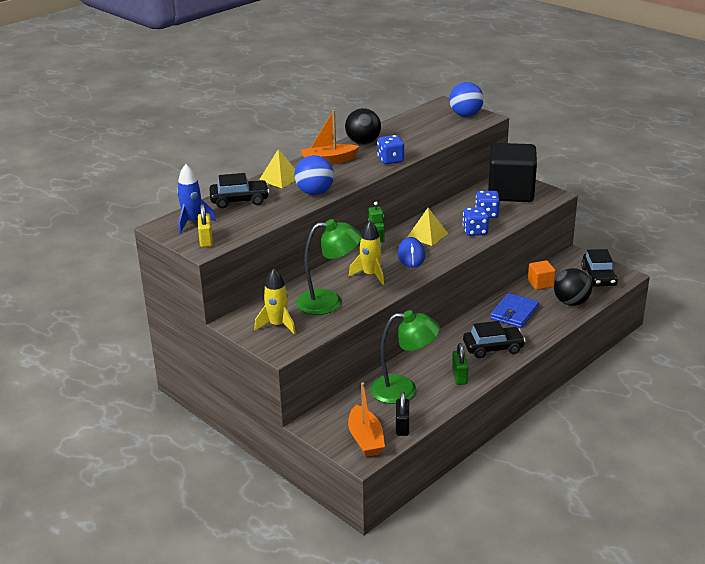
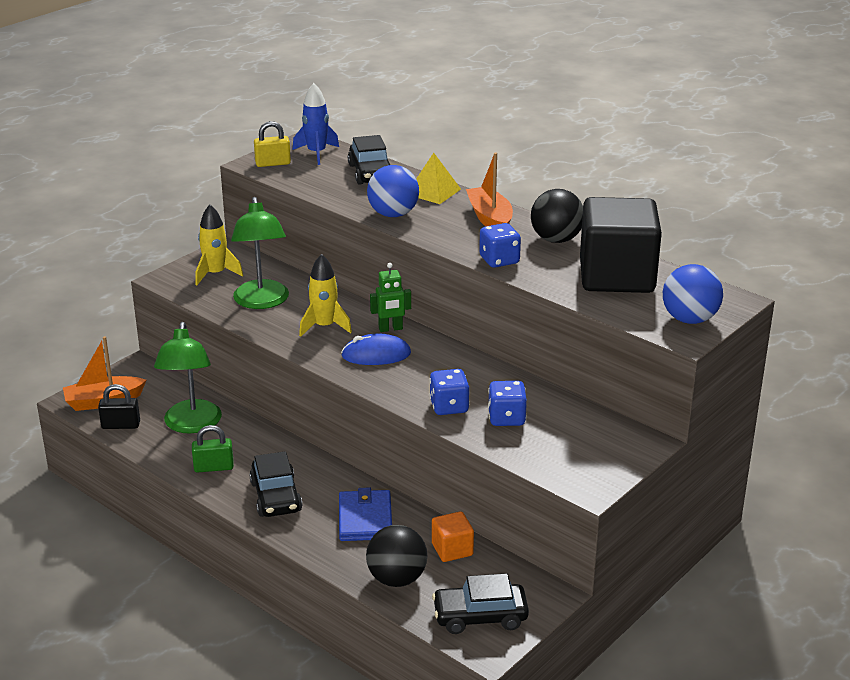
camera: 85 degrees right, 0 degrees up
yellow pyramid [407,208,448,246] -> none
black cube [488,143,537,202] -> black cube moved to [580,197,662,293]
blue wallet [490,293,539,328] -> blue wallet turned 60 degrees clockwise [339,487,392,541]

